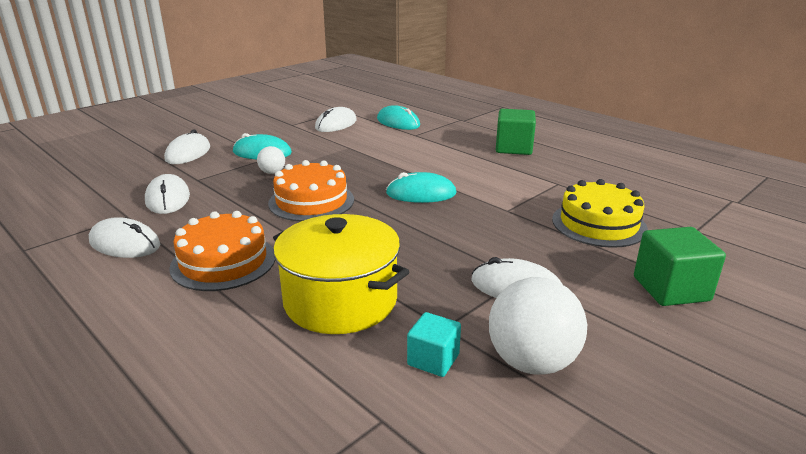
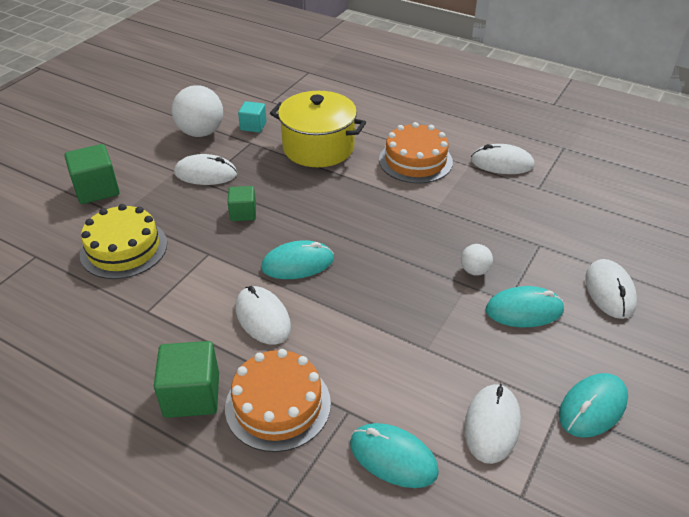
camera: 165 degrees right, 15 degrees up
white mouse [145,174,190,214] -> white mouse moved to [235,286,291,345]
orange cake [268,160,354,221] -> orange cake moved to [225,349,331,452]
none -> green cube [228,186,256,221]
none -> turquoise mouse [559,373,628,438]

